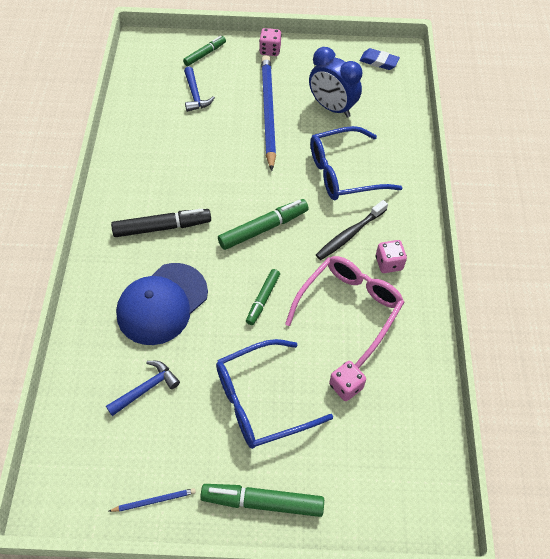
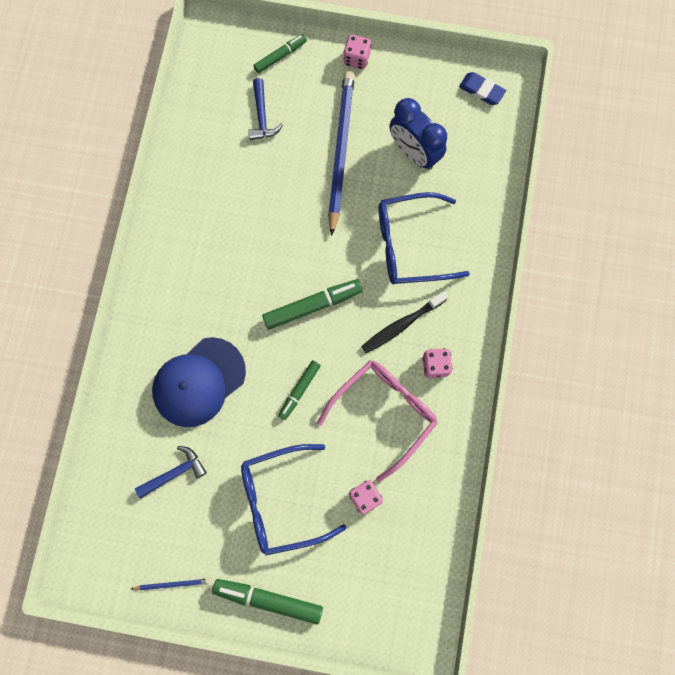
camera: 10 degrees right, 20 degrees up
black marker [111,209,211,237] -> none

